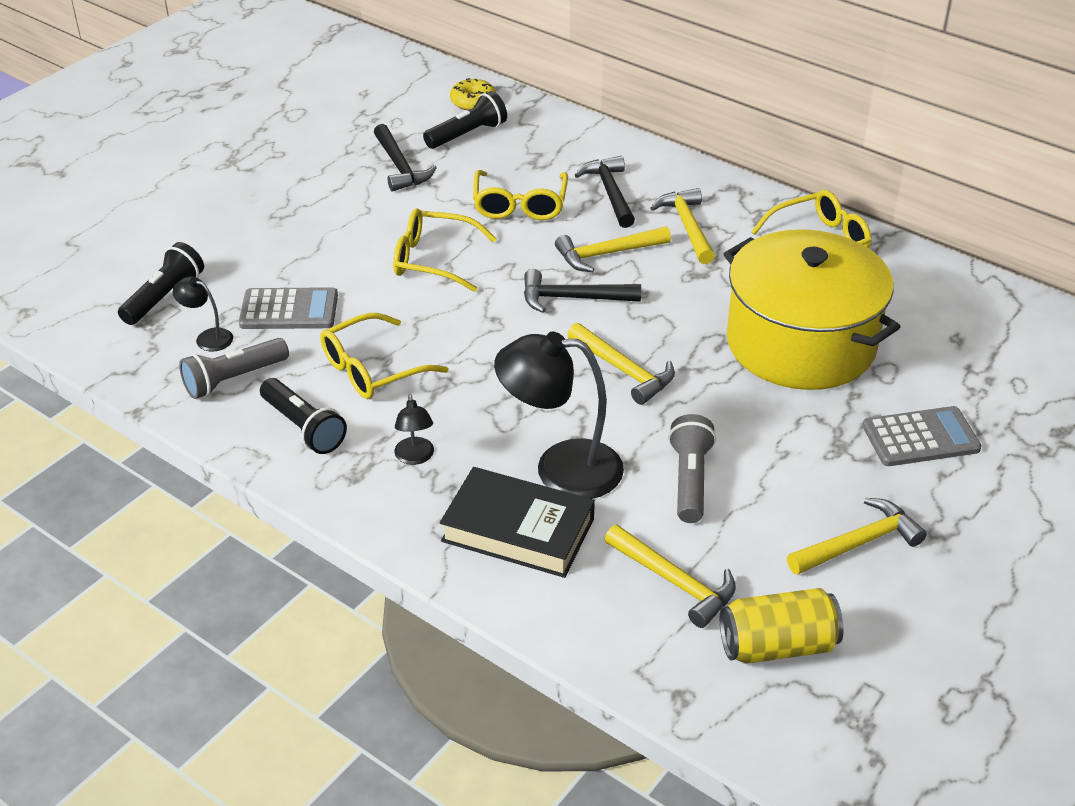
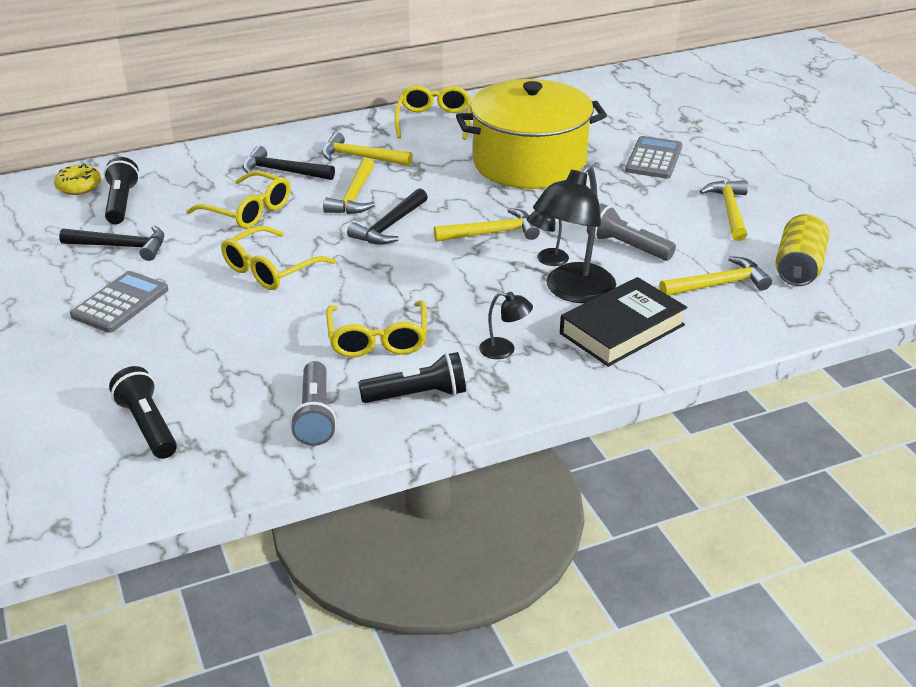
camera: 60 degrees left, 5 degrees down
black lamp [173,277,233,352] -> black lamp moved to [527,210,569,266]
grey calculator [239,287,338,329] -> grey calculator moved to [70,271,168,333]

